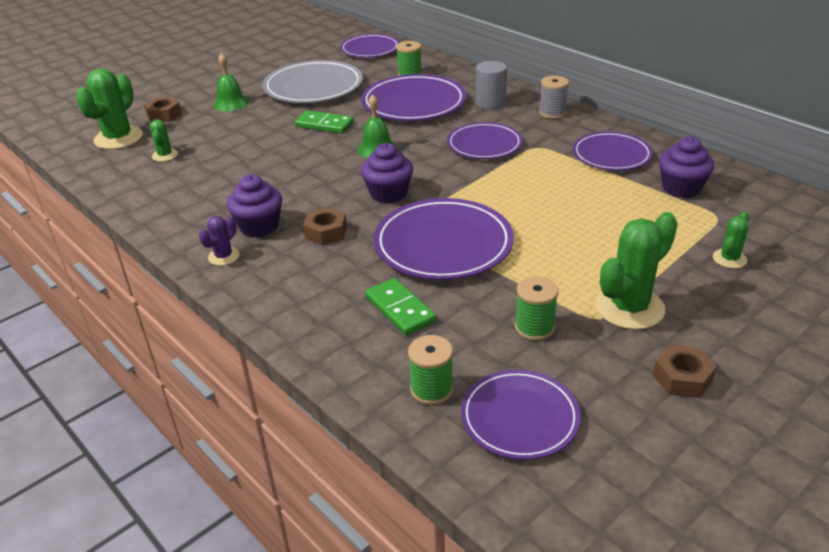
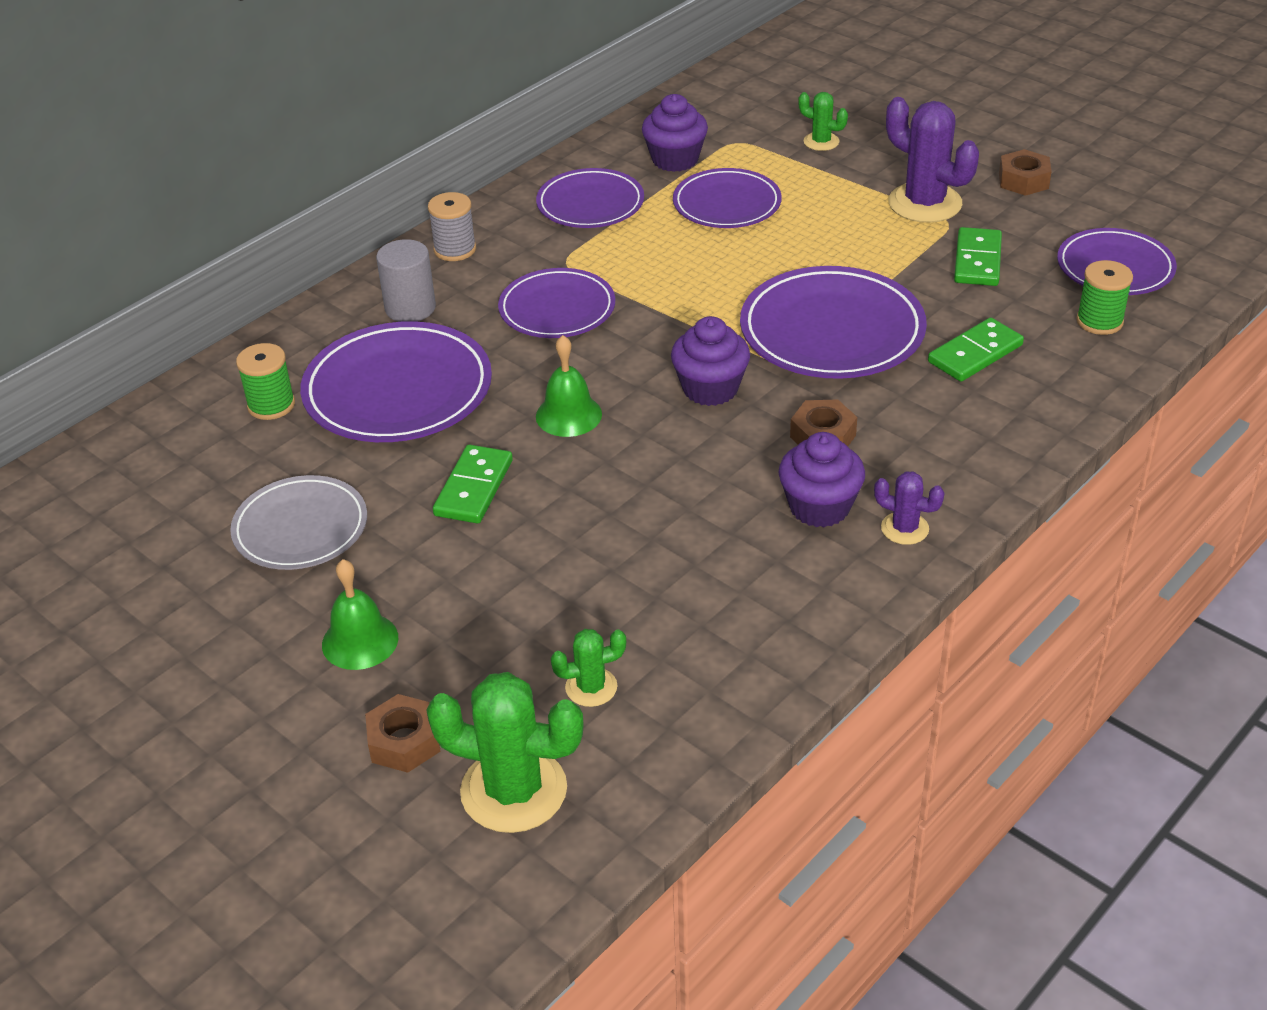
camera: 95 degrees left, 5 degrees up
grey plate [263,60,363,103] -> grey plate [230,475,367,570], size x0.65
purple plate [340,34,399,58] -> purple plate moved to [673,168,782,228]
green spool [515,276,558,341] -> green domino [954,227,1002,286]
green cactus [595,212,678,330] -> purple cactus [886,97,979,223]

